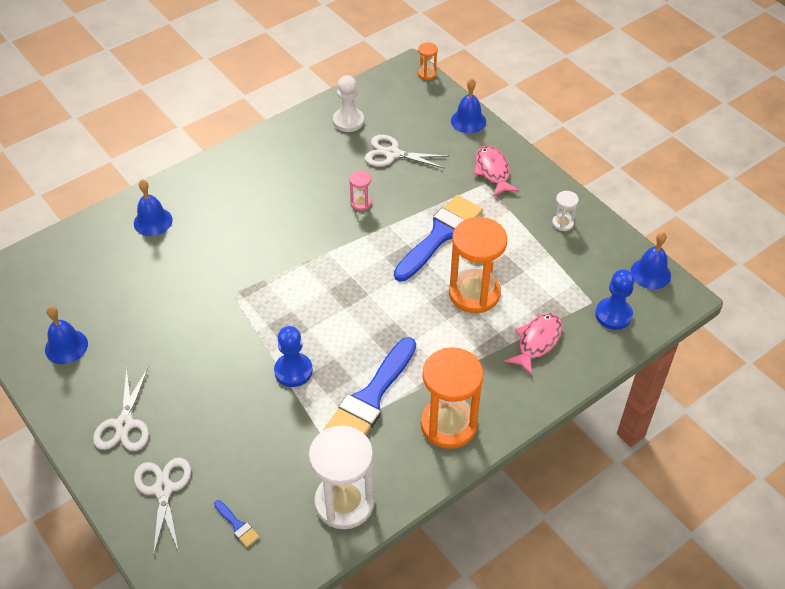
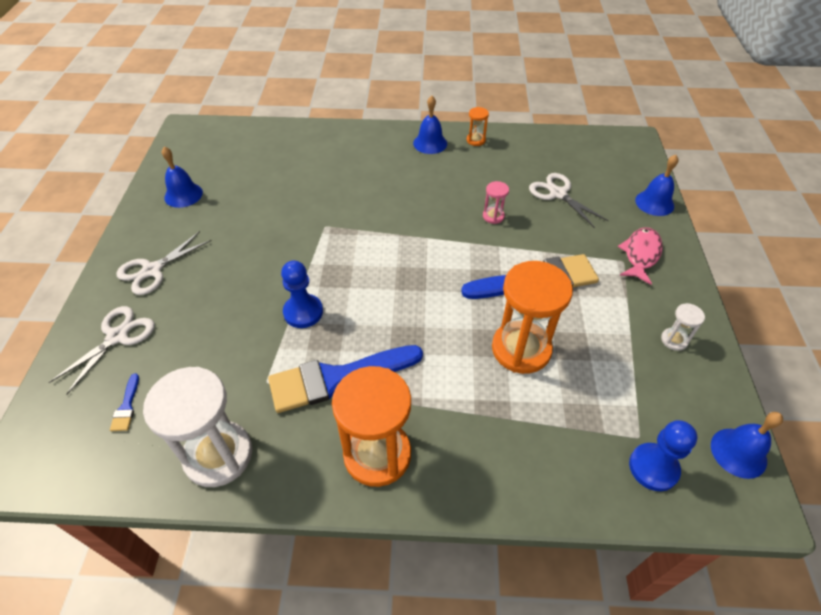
camera: 40 degrees right, 0 degrees up
blue bell [134,179,172,236] -> blue bell moved to [413,96,447,154]
white pawn [333,75,364,132] -> none
orange hourglass [418,42,438,80] -> orange hourglass moved to [467,107,489,146]
pink fish [504,313,562,376] -> none

